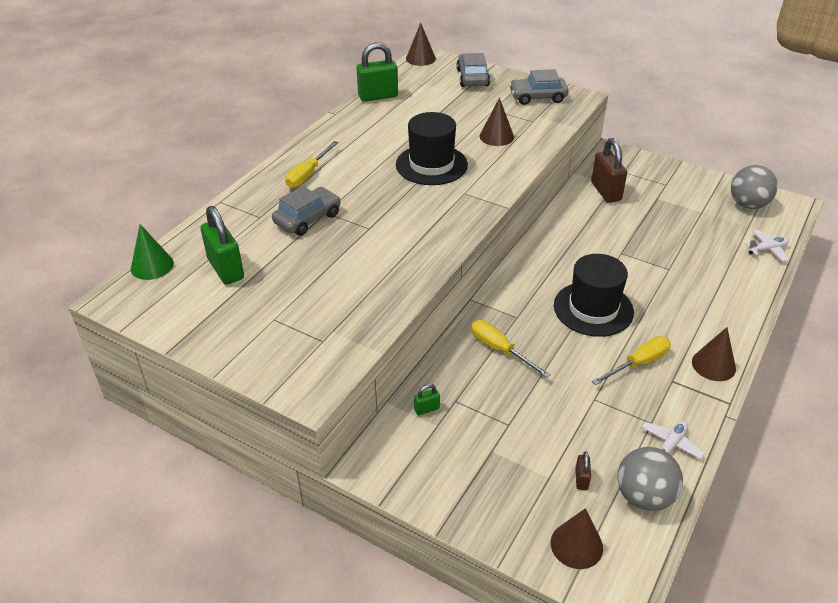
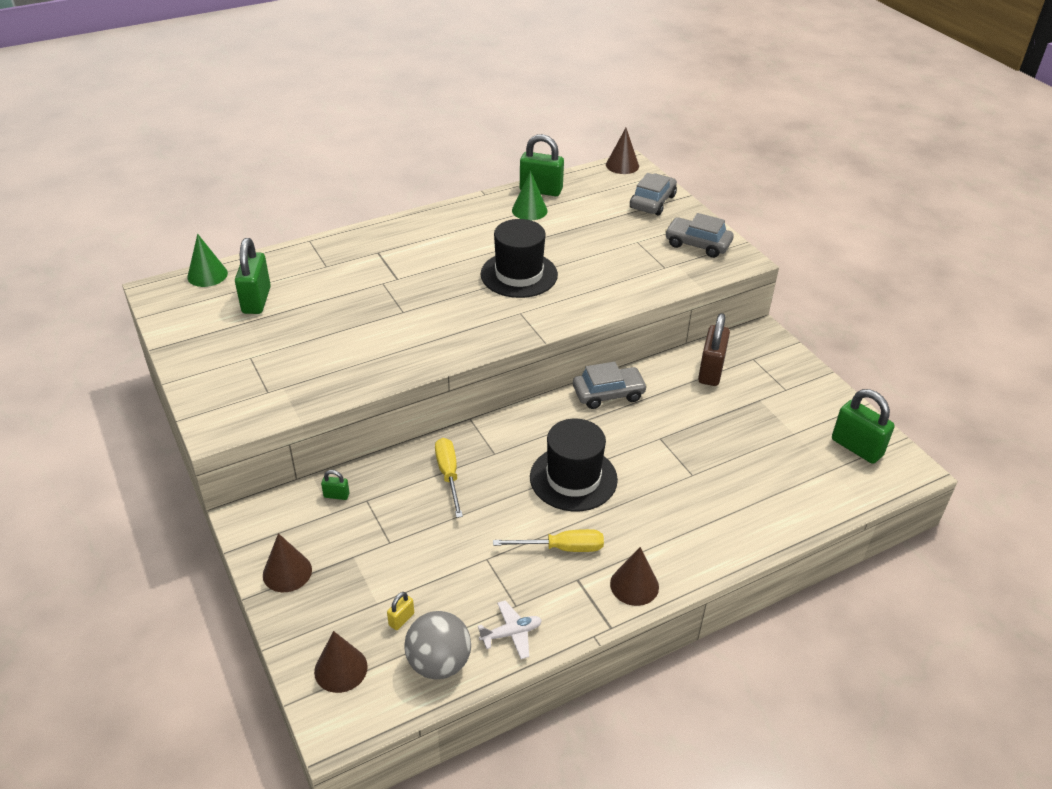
camera: 30 degrees right, 0 degrees up
grey car [272,186,340,236] -> grey car moved to [573,362,647,409]
yellow screwdriver [285,141,339,188] -> none
brown cone [480,98,514,146] -> brown cone moved to [263,533,312,592]
brown padlock [575,451,591,490] -> yellow padlock [387,592,414,630]
grey ball [731,165,778,209] -> green padlock [832,389,895,464]
white plane [744,230,790,262] -> none
none -> green cone [512,171,548,220]

